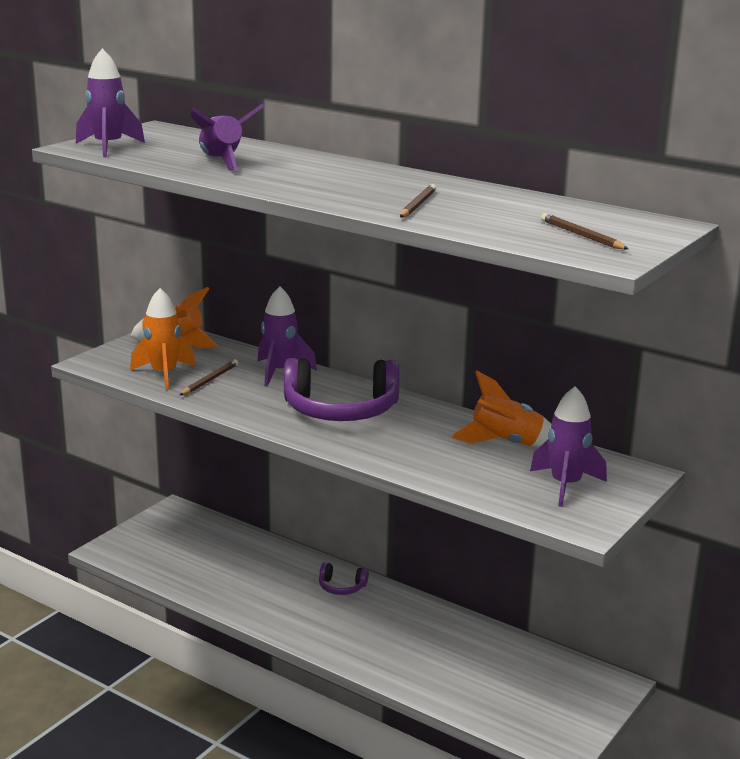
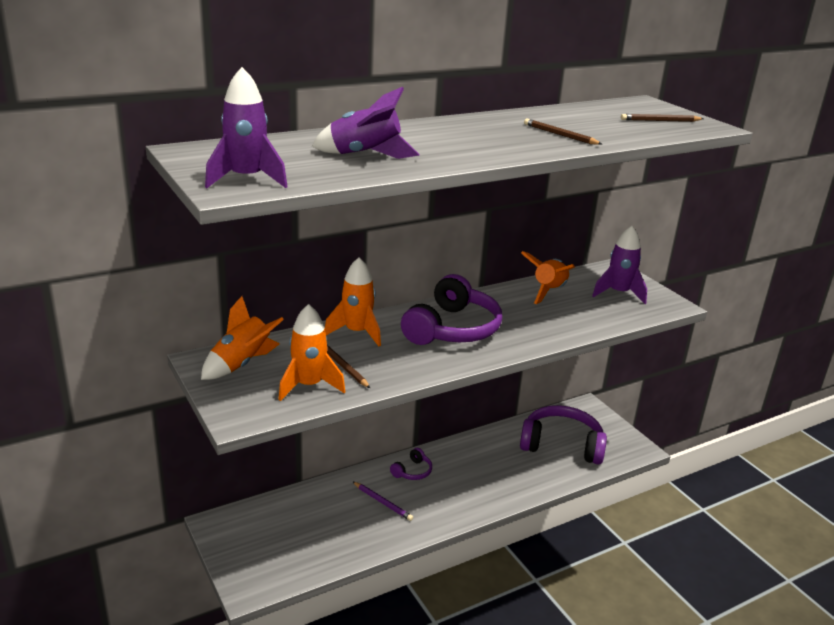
camera: 65 degrees left, 5 degrees up
purple rocket [257,286,317,387] -> orange rocket [325,257,381,346]
none -> purple pencil [353,482,413,521]
none -> purple headphones [520,405,607,465]

